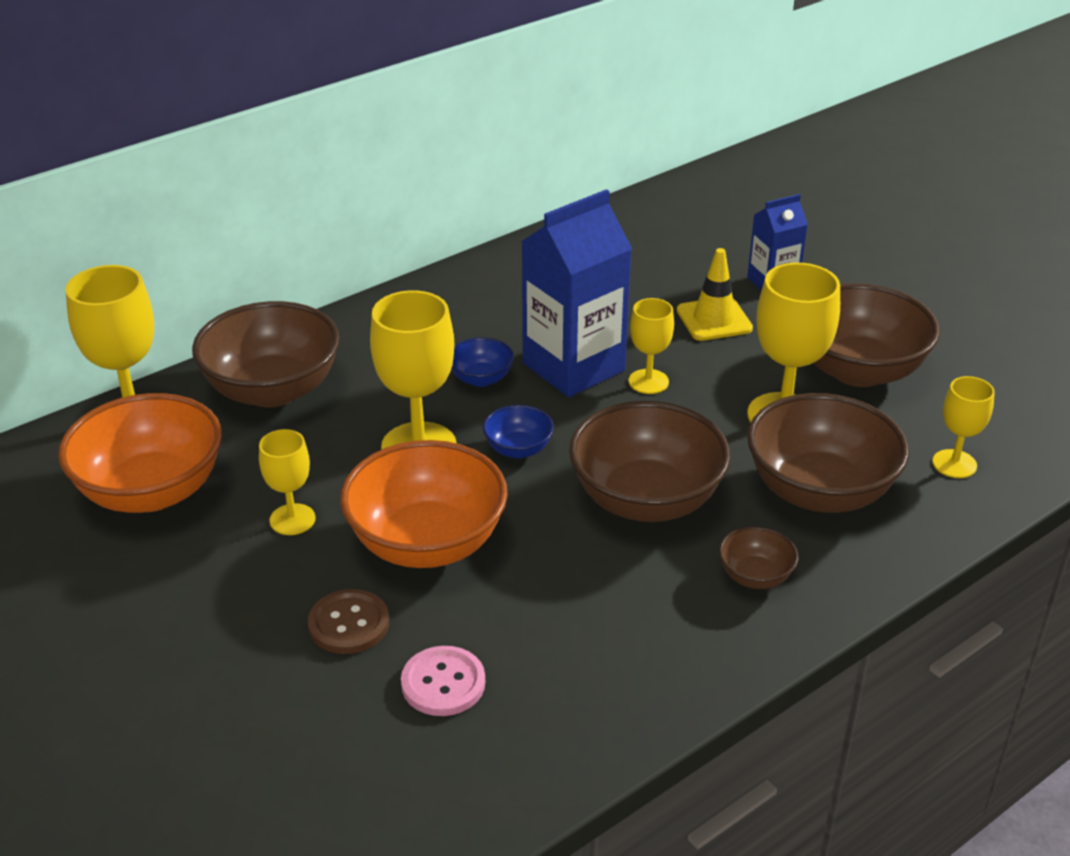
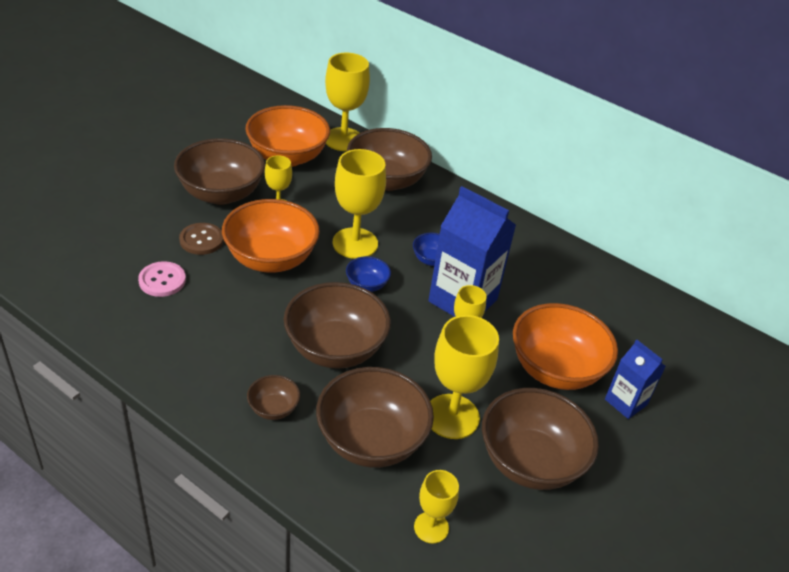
camera: 70 degrees right, 5 degrees up
yellow traffic cone [677,248,753,341] -> orange bowl [513,303,618,390]
none -> brown bowl [174,138,265,205]

